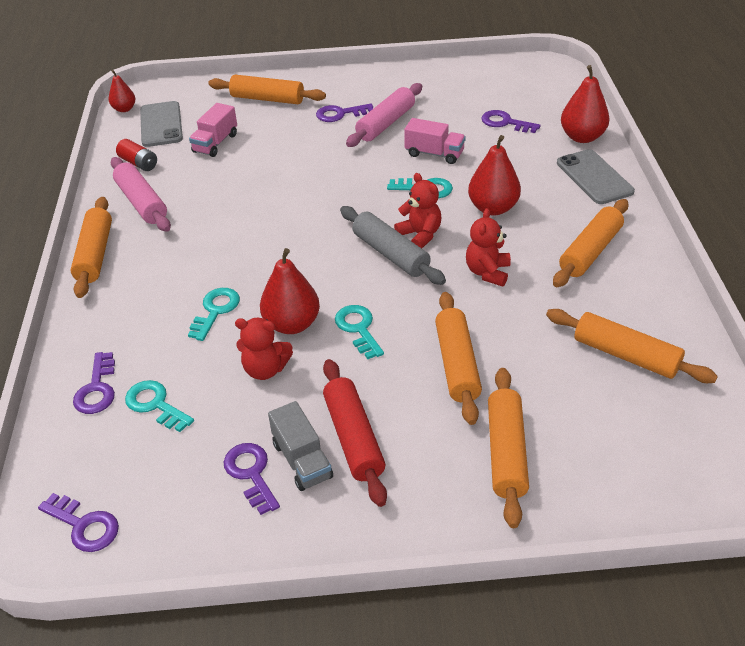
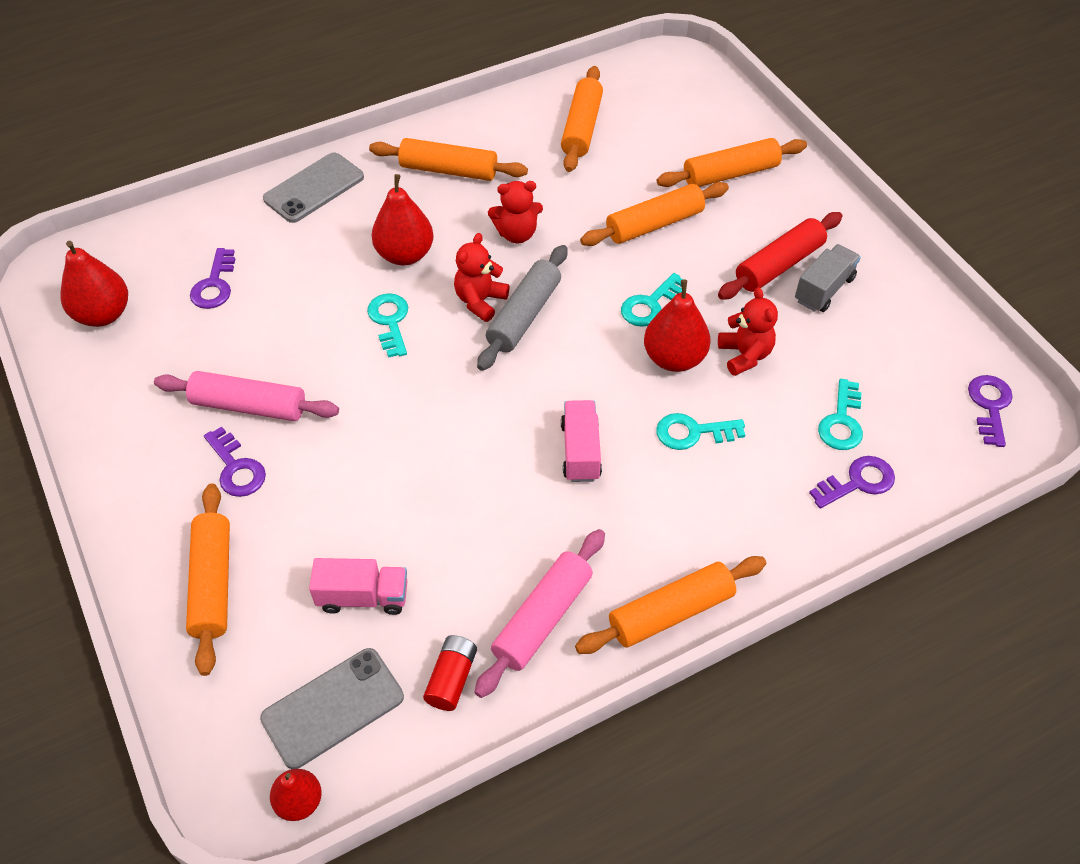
camera: 115 degrees left, 10 degrees up
purple key [224,443,280,515] -> none
pink truck [404,118,466,164] -> pink truck moved to [561,400,602,482]
red pear [561,65,610,143] -> red pear moved to [60,241,128,327]

